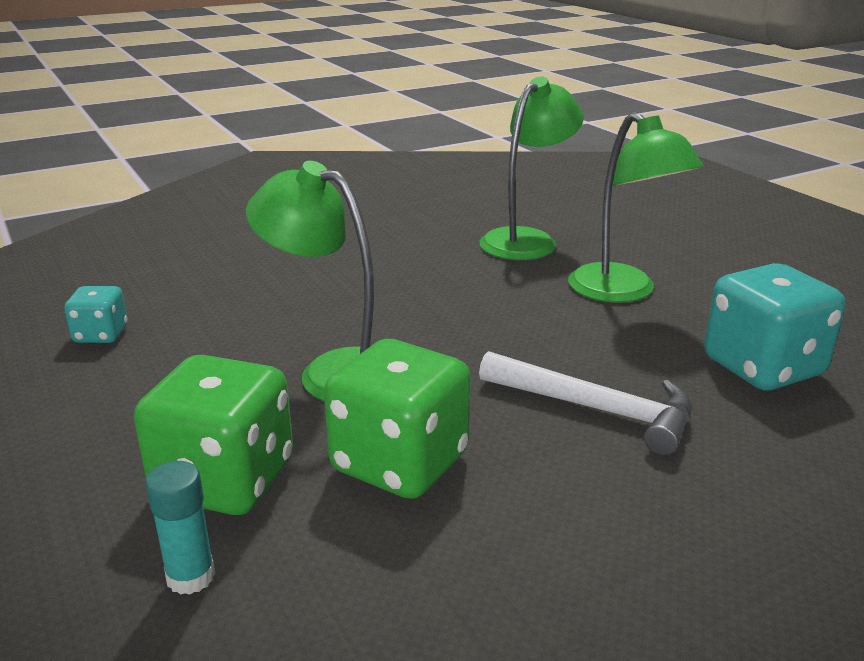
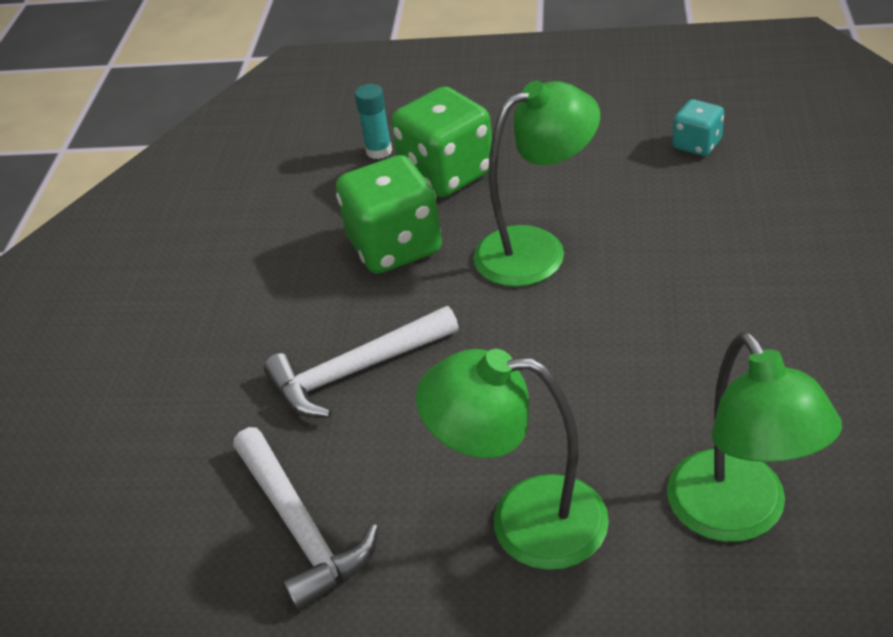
camera: 130 degrees right, 15 degrees up
turquoise dice [704,263,846,390] -> white hammer [233,427,378,612]

